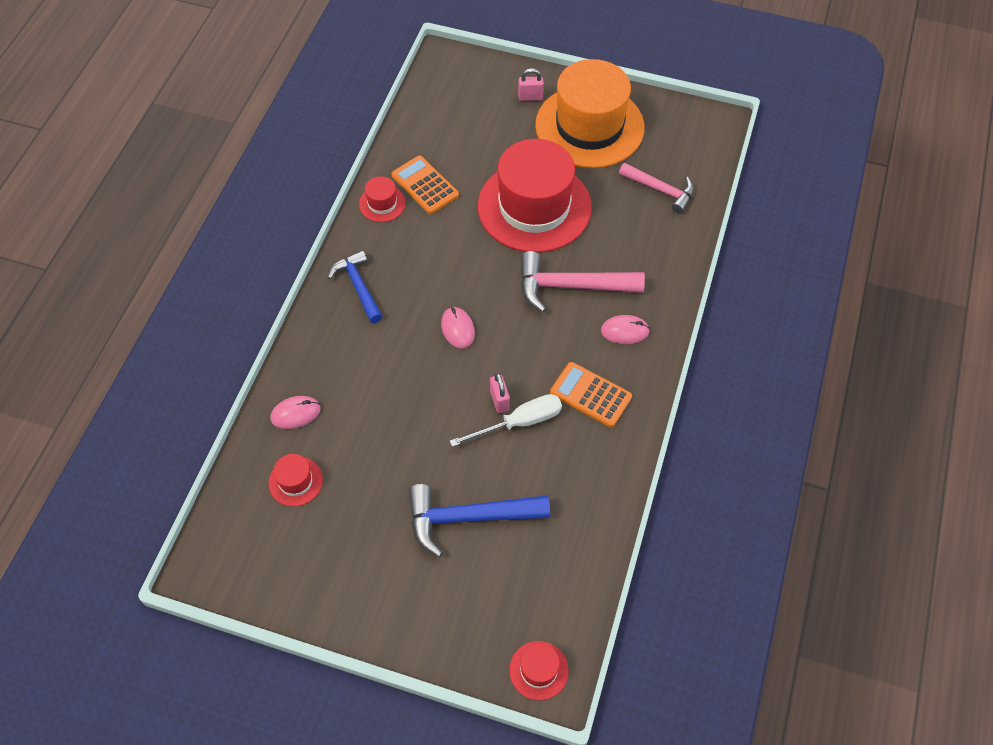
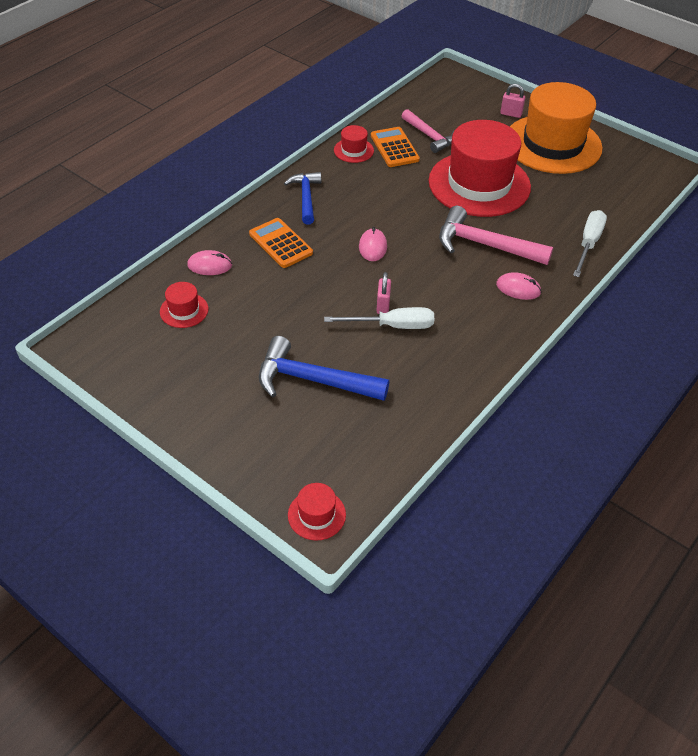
camera: 20 degrees right, 10 degrees down
orange calculator [550,362,632,427] -> orange calculator moved to [249,218,313,268]
pink hammer [619,163,694,213] -> pink hammer moved to [402,109,454,153]
none -> white screwdriver [573,210,607,277]

